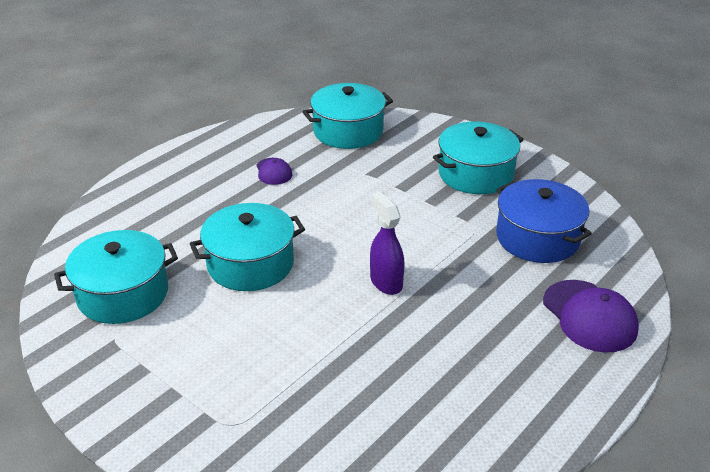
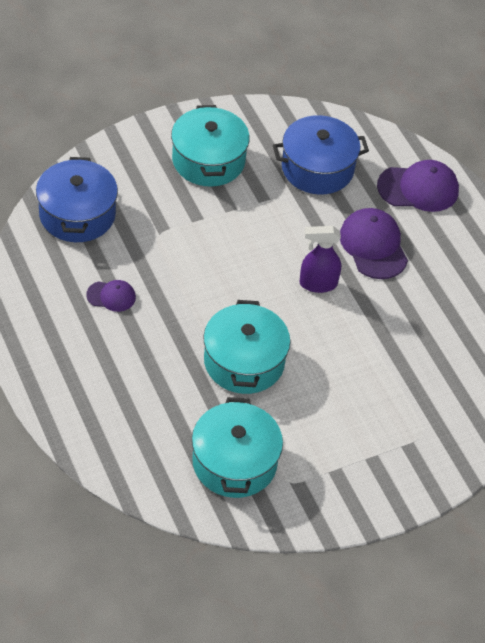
camera: 70 degrees left, 15 degrees up
turquoise pot [302,83,393,149] -> blue pot [36,157,118,242]
none -> purple cap [340,208,408,279]

